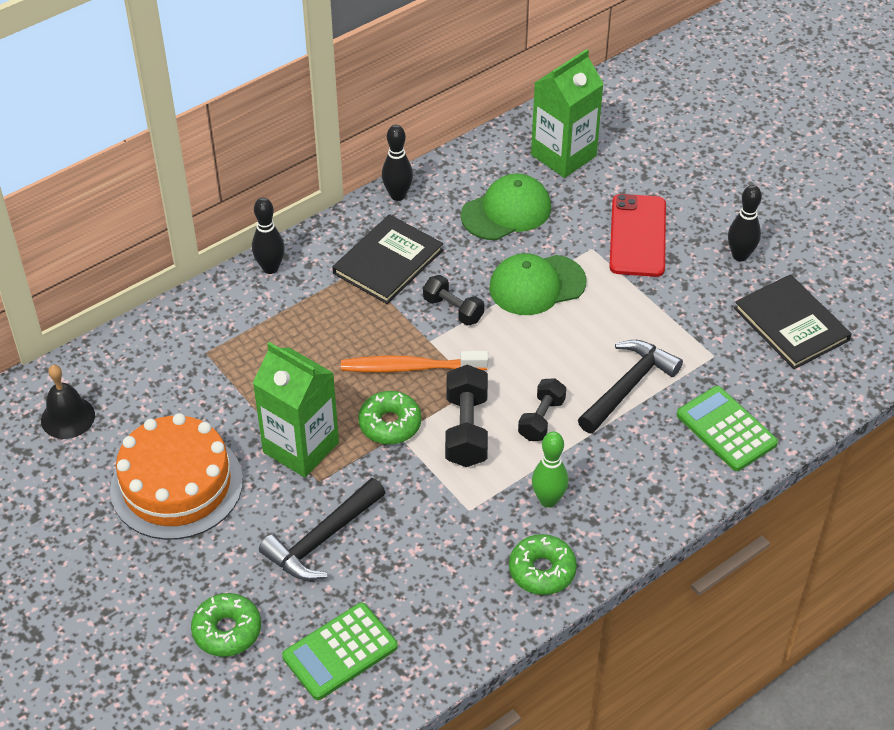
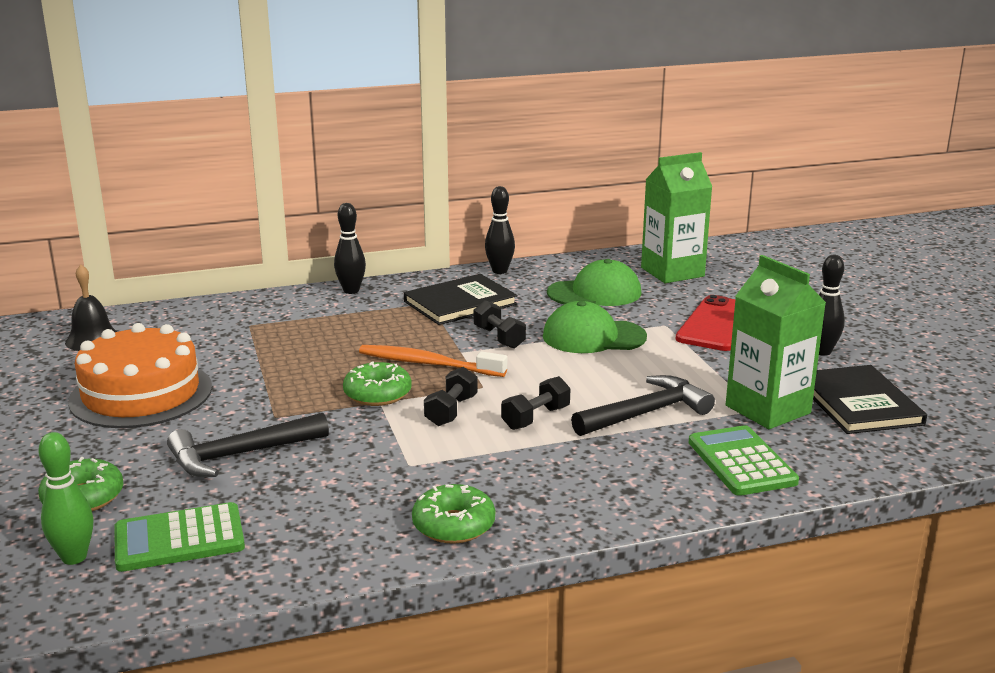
camera: 20 degrees right, 25 degrees down
green carton [253,342,339,478] -> green carton moved to [726,255,826,429]
black dumbbell [445,365,488,467] -> black dumbbell [424,367,478,426], size x0.66
green bowling pin [532,431,569,508] -> green bowling pin moved to [38,432,93,565]

